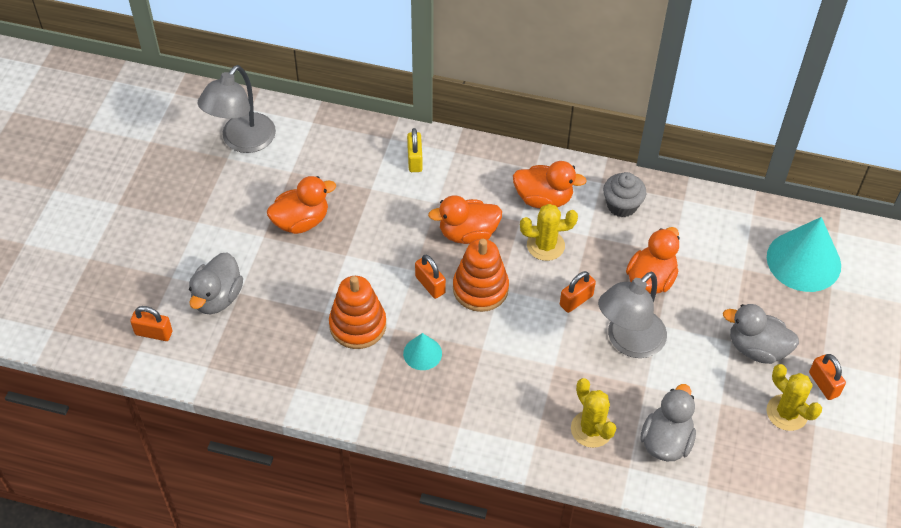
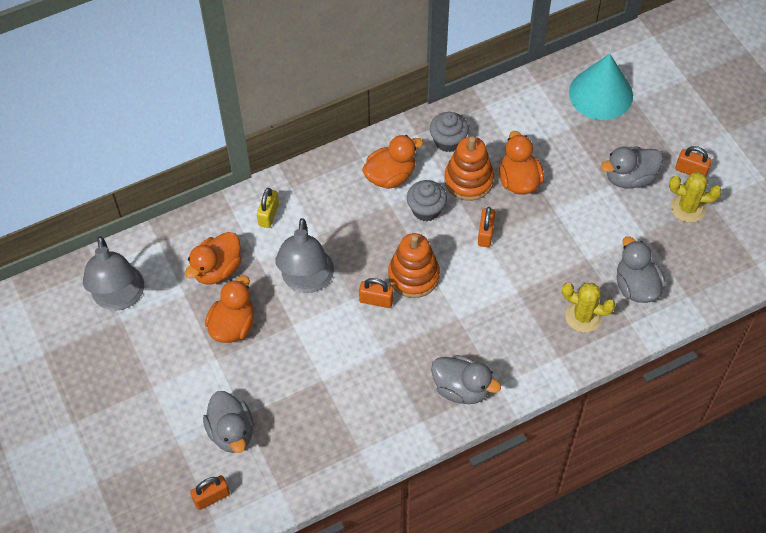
camera: 40 degrees left, 5 degrees up
orange stacking toy [329,276,386,349] -> orange stacking toy moved to [444,136,494,201]
turquoise cone [403,333,442,370] -> none
yellow padlock [407,128,423,172] -> yellow padlock turned 60 degrees clockwise [257,188,279,228]
orange duck [428,195,502,244] -> orange duck moved to [185,232,242,285]
yellow cactus [520,204,578,261] -> grey cupcake [407,180,447,221]
grey lamp [598,272,667,358] -> grey lamp moved to [275,218,334,293]
none -> grey duck [431,355,501,404]

